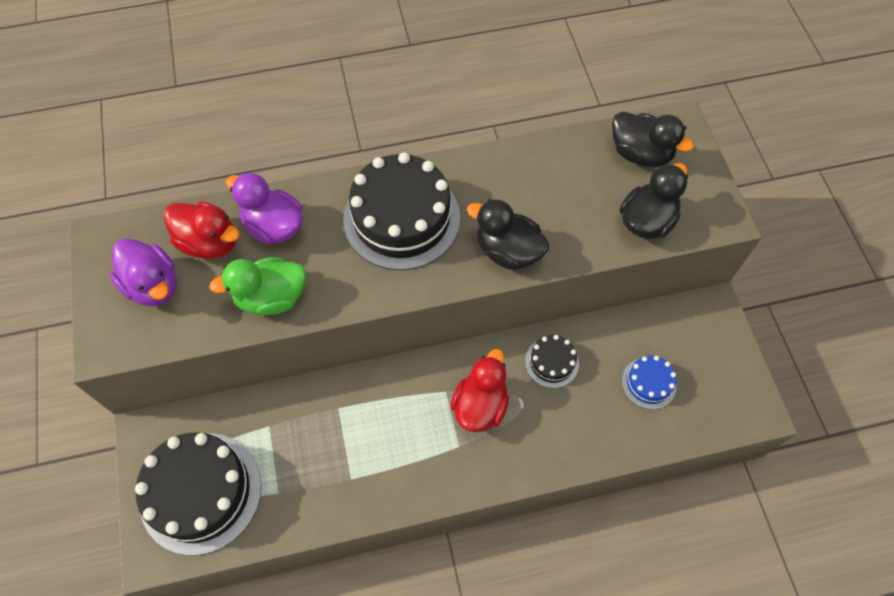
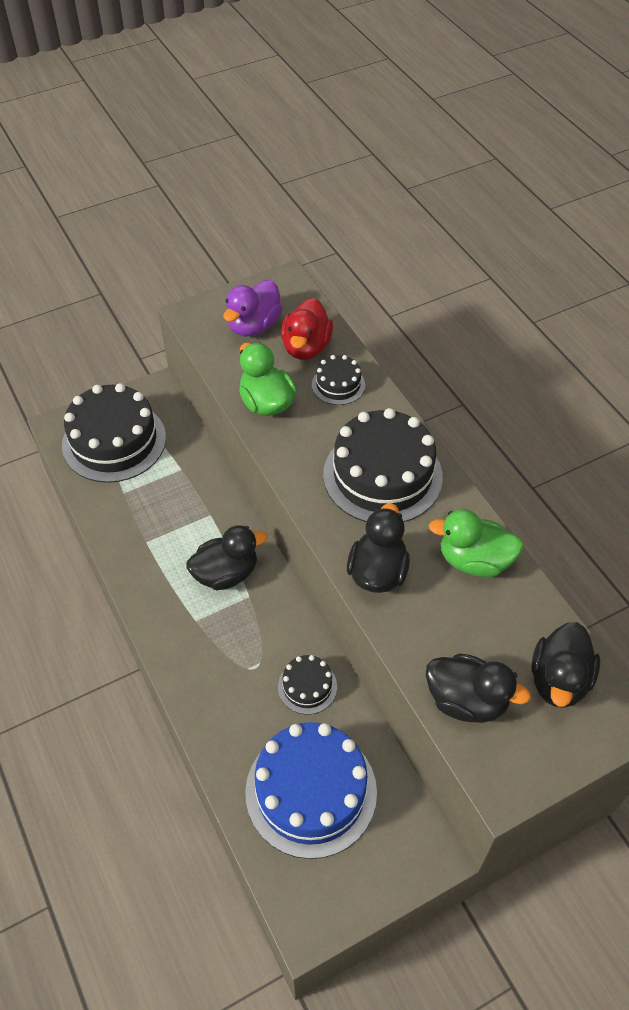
camera: 75 degrees right, 10 degrees down
purple duck [226,172,303,245] -> black cake [312,355,365,405]
red duck [451,349,509,432] -> none
blue cake [622,355,677,410] -> blue cake [245,722,377,859], size x2.07
none -> black duck [186,525,267,590]
none -> green duck [429,509,524,577]

